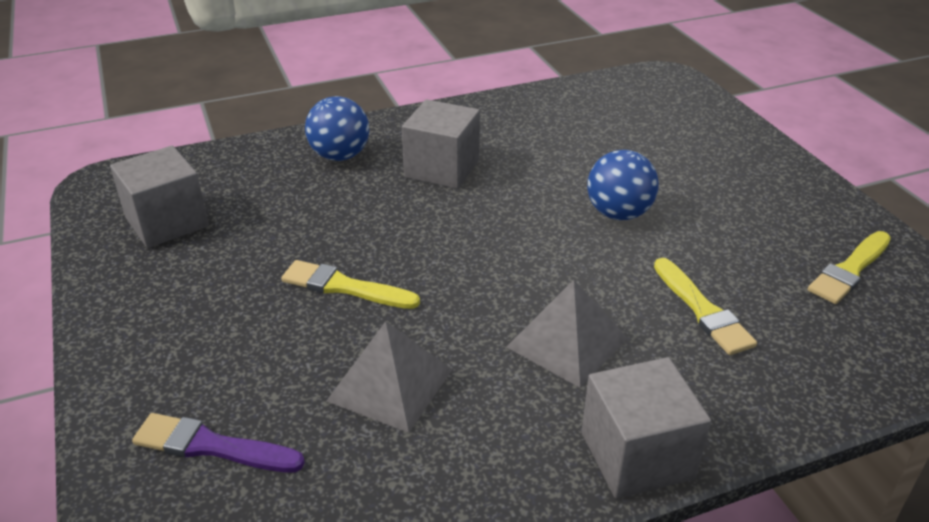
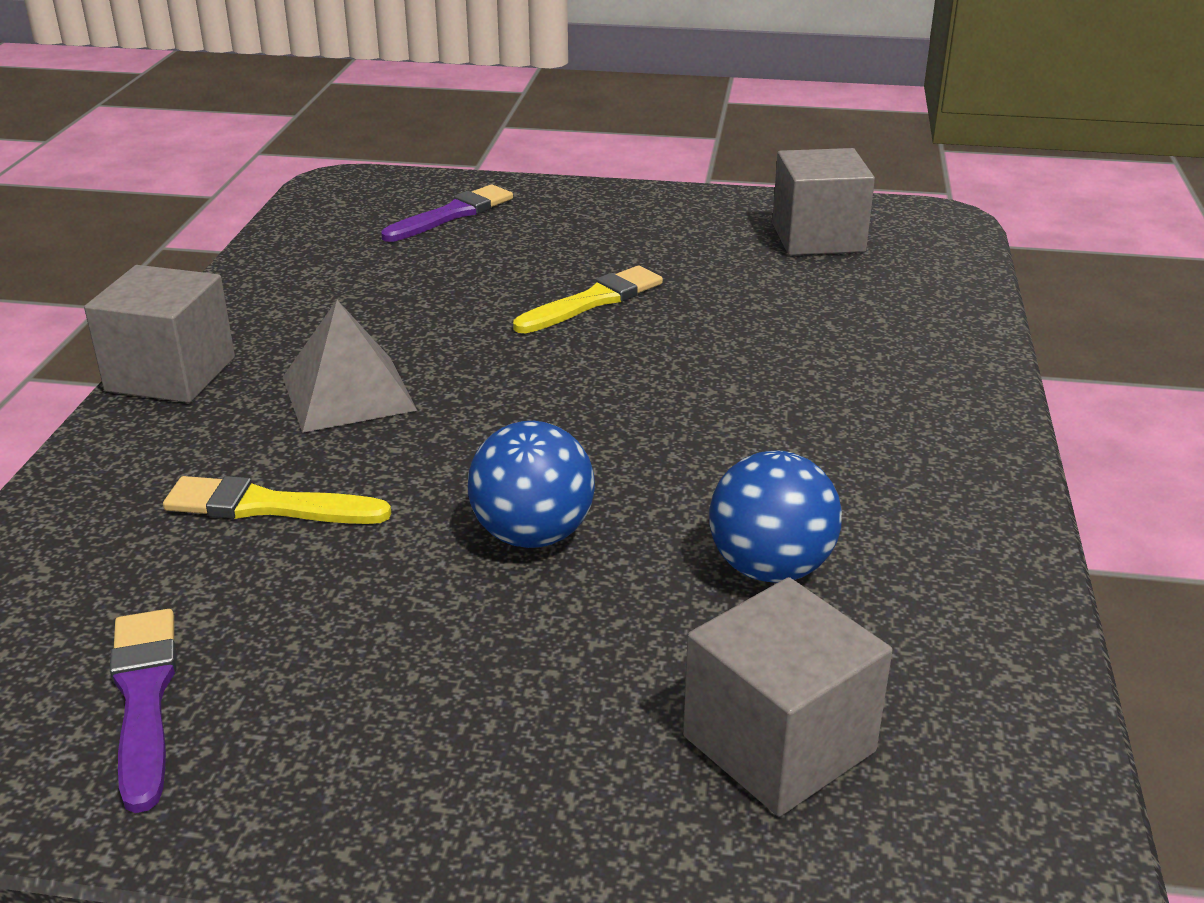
camera: 120 degrees right, 5 degrees down
blue ball [305,96,369,161] -> blue ball moved to [709,450,842,583]
grey pyramid [326,321,452,433] -> none
grey cube [402,99,480,189] -> grey cube moved to [683,577,893,817]
yellow brush [808,231,891,304] -> purple brush [110,609,176,813]

